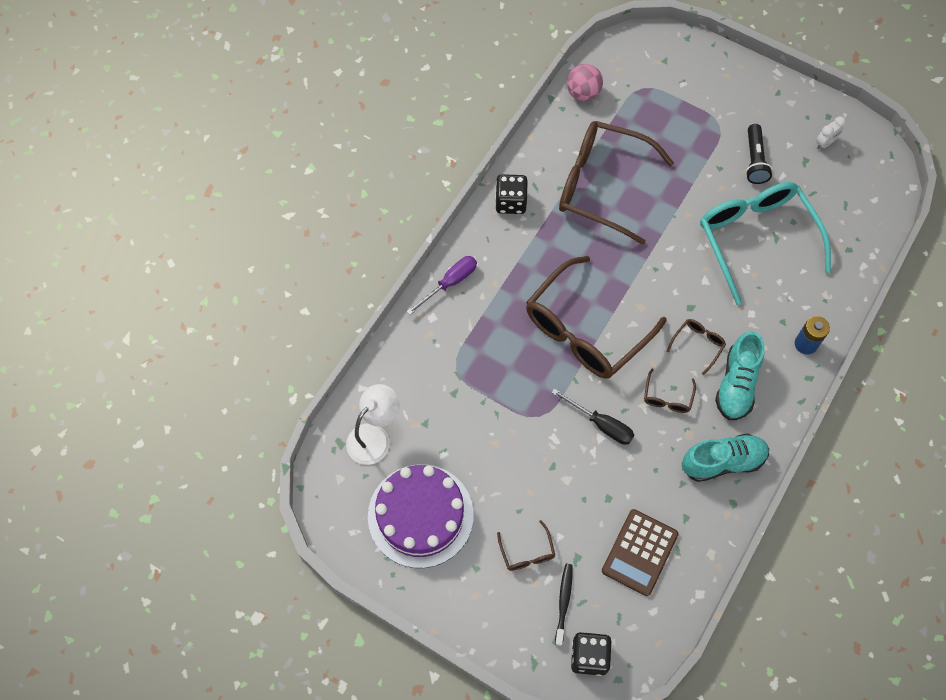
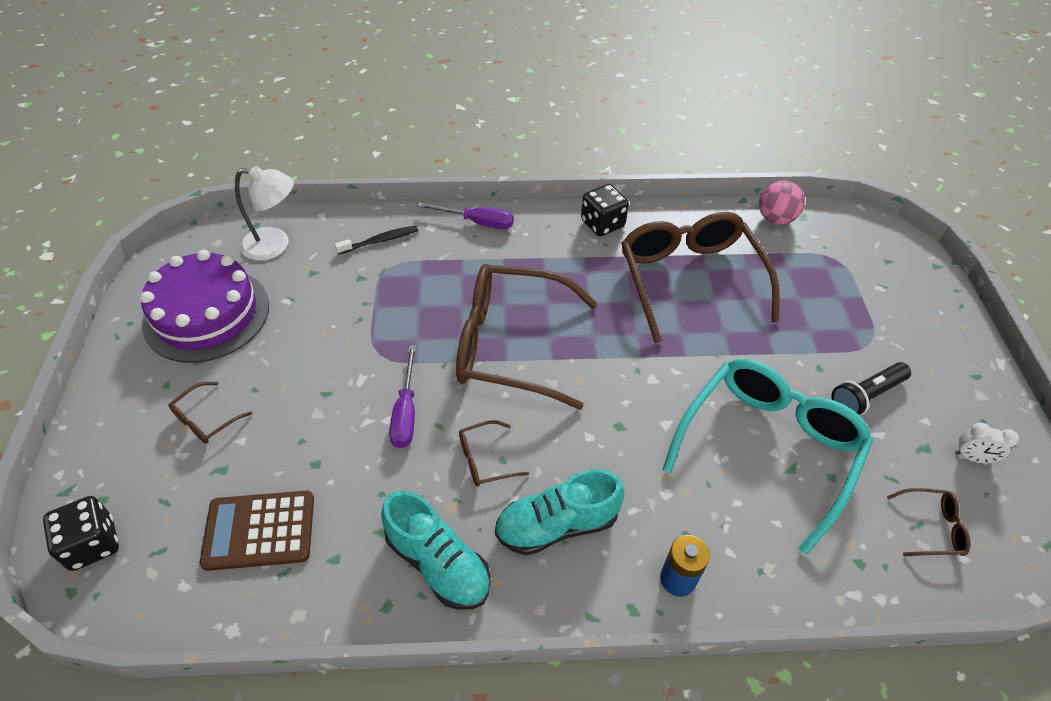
camera: 55 degrees right, 15 degrees down
black screwdriver [552,388,634,445] -> purple screwdriver [389,345,416,448]
black toothbrush [555,564,572,646] -> black toothbrush moved to [335,226,418,255]
brown glasses [667,319,726,375] -> brown glasses moved to [887,488,971,556]

